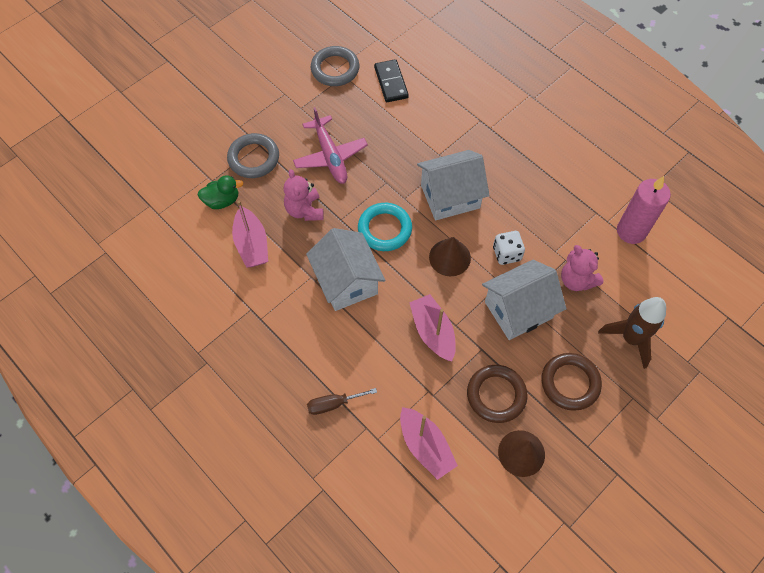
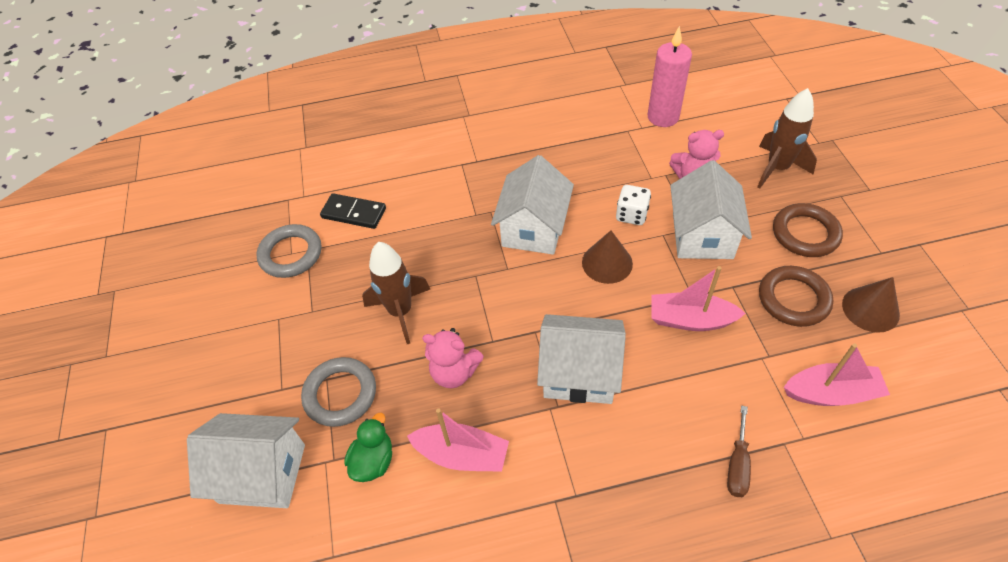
camera: 55 degrees left, 10 degrees down
pink plane [293,107,368,184] -> brown rocket [362,242,430,344]
turquoise ring [358,203,412,251] -> none
none -> white house [187,413,305,508]

